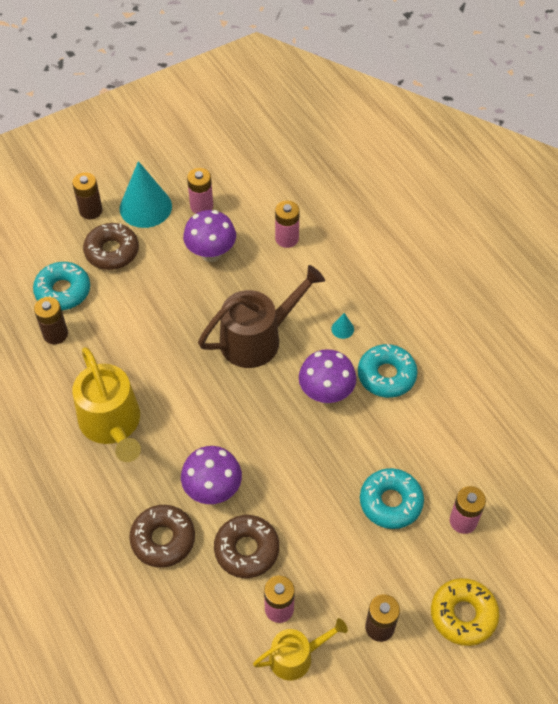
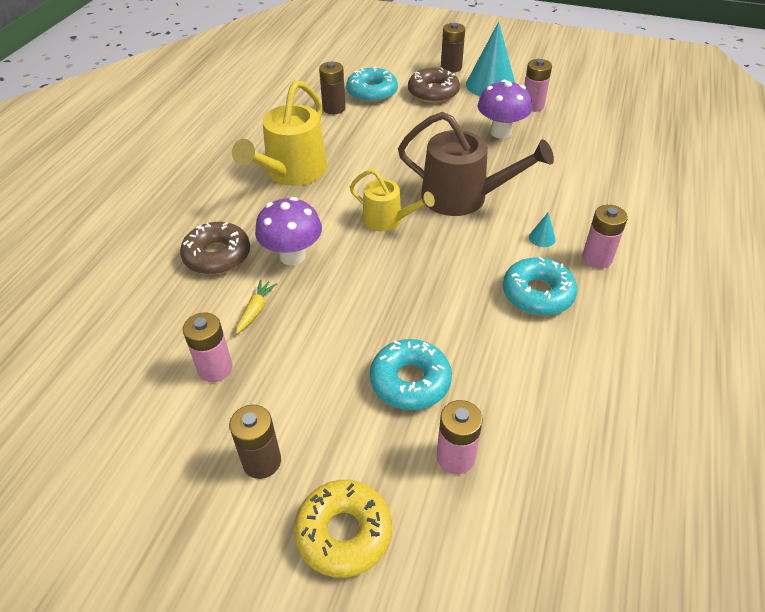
camera: 50 degrees right, 10 degrees down
brown donut [214,515,279,578] -> yellow carrot [236,280,277,334]
yellow watering can [253,618,348,681] -> yellow watering can moved to [350,169,435,231]
pink battery [275,201,300,248] -> pink battery moved to [582,205,628,268]
purple mushroom [299,349,356,404] -> none

